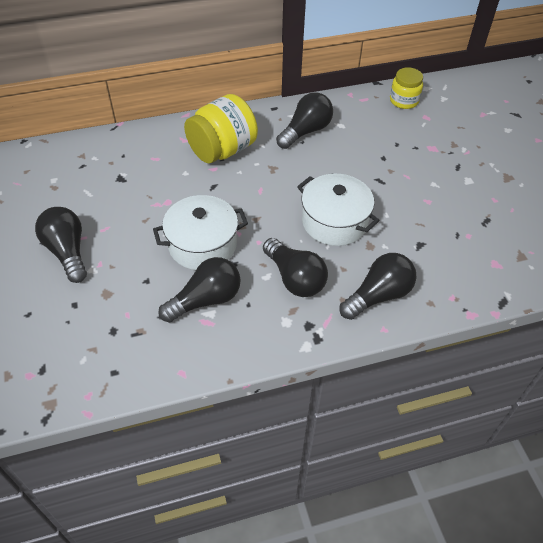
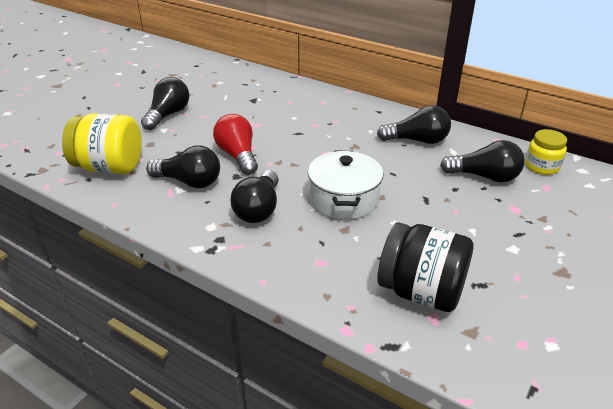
camera: 50 degrees right, 15 degrees down
white pot [153,195,248,270] -> red light bulb [213,114,258,175]
yellow jar [184,94,258,164] -> yellow jar moved to [62,113,142,174]
black light bulb [340,253,417,320] -> black light bulb moved to [440,140,525,182]
none -> black jar [377,222,473,312]

